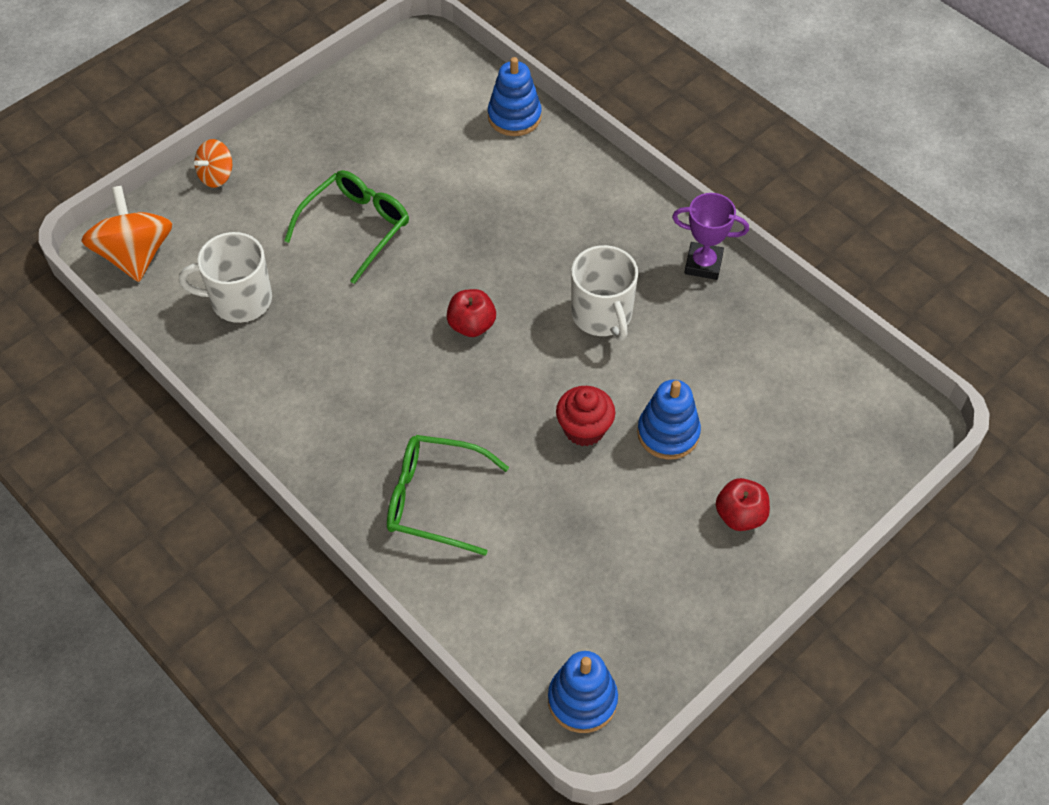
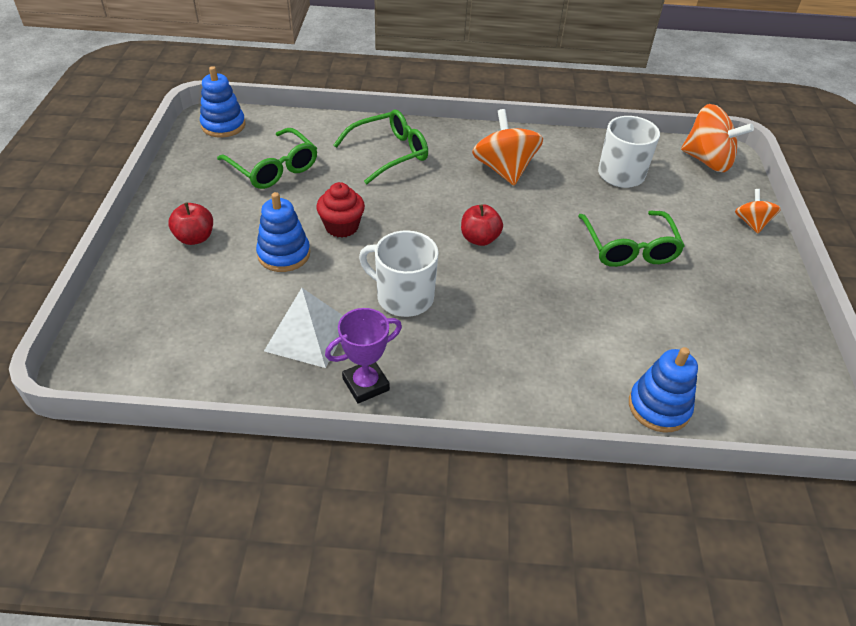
camera: 135 degrees right, 10 degrees down
none -> green glasses [217,128,317,189]
none -> white pyramid [264,288,343,368]
none -> orange spinning top [472,109,543,185]

